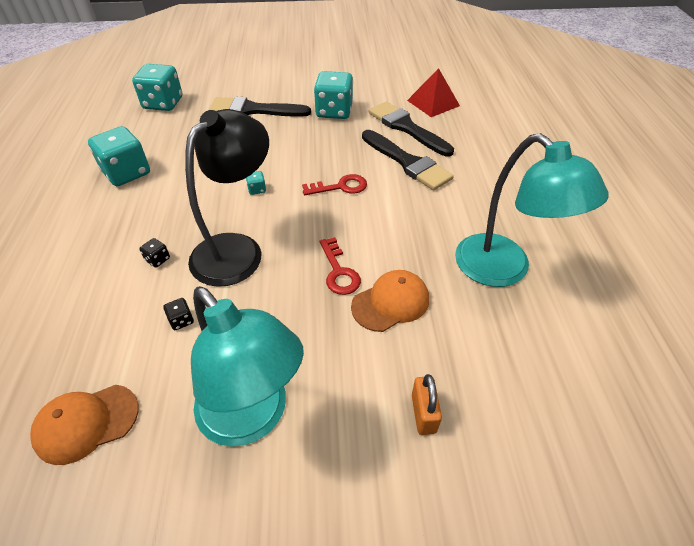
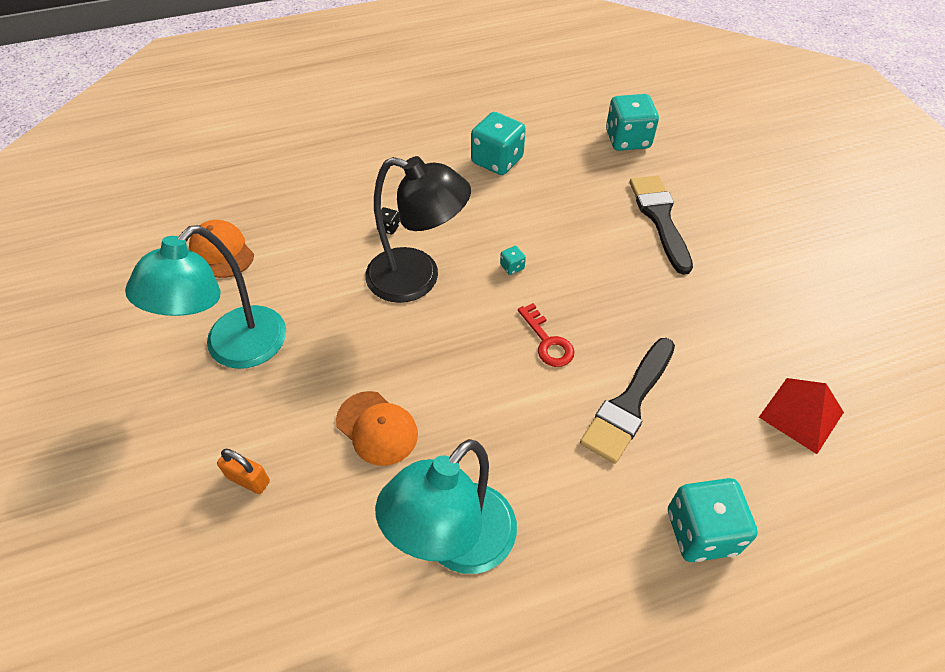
camera: 75 degrees right, 5 degrees up
black dice [163,298,194,330] -> none
turquoise dice [314,71,353,119] -> turquoise dice moved to [668,478,758,562]
red key [319,237,361,295] -> none
black brush [369,102,454,156] -> none
orange padlock [412,374,442,435] -> orange padlock turned 45 degrees clockwise [217,449,270,494]

